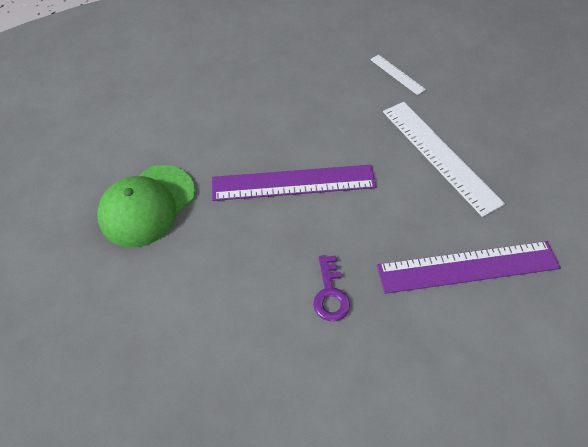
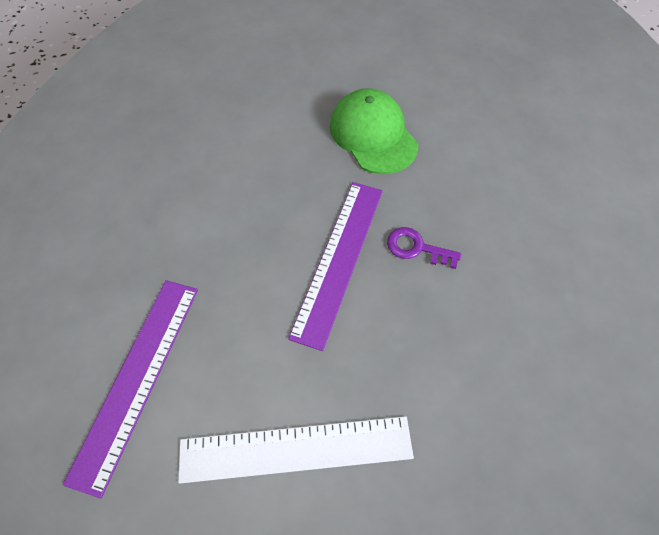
camera: 115 degrees right, 5 degrees up
purple key [313,255,350,321] -> purple key moved to [387,227,461,269]
white ruler [370,54,426,95] -> none

